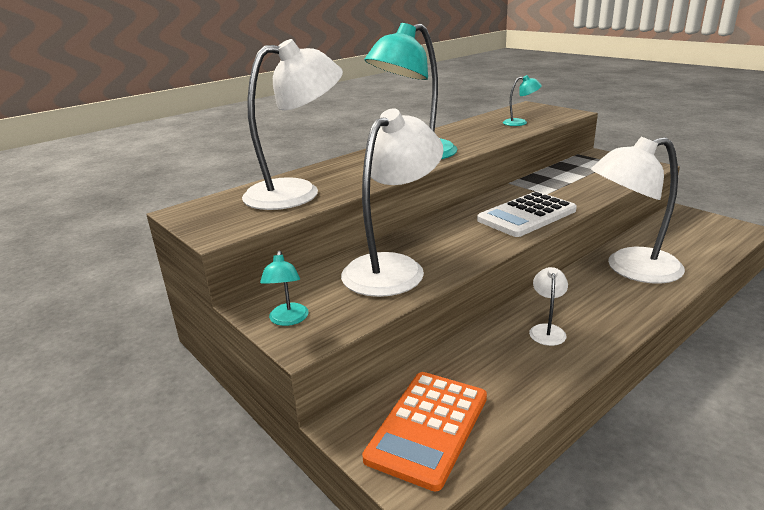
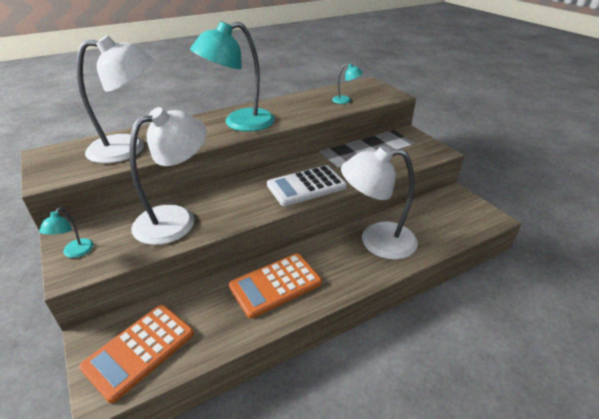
camera: 10 degrees right, 10 degrees up
white lamp [529,267,568,346] -> orange calculator [229,253,322,319]

